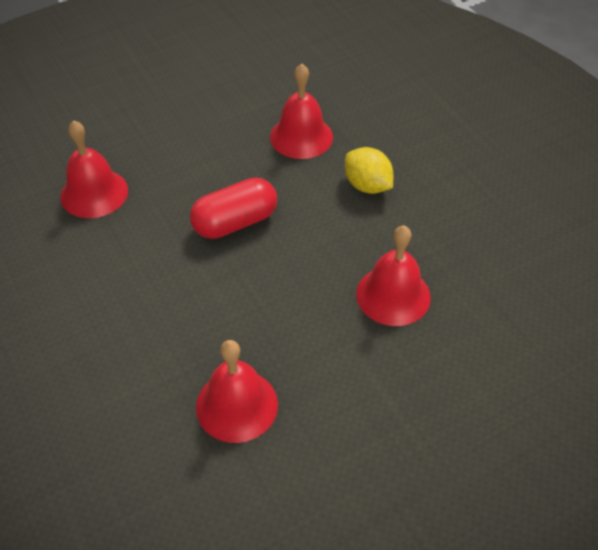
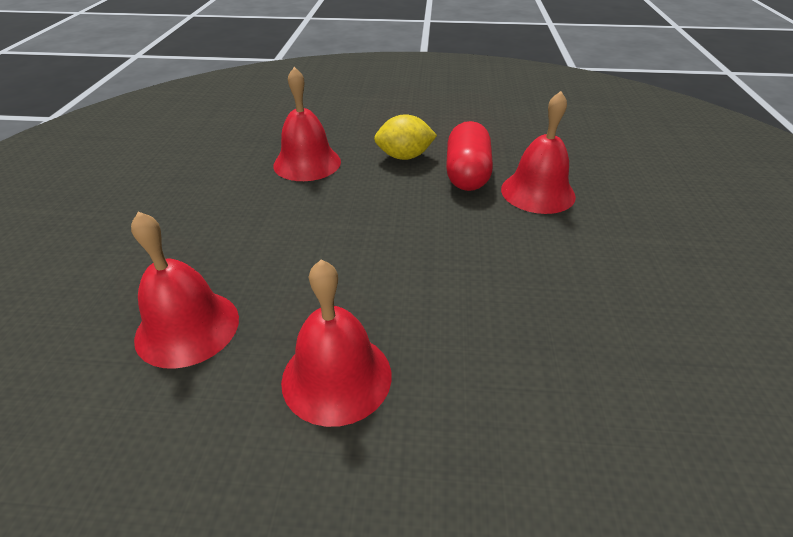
camera: 55 degrees left, 10 degrees down
red capsule [190,178,277,239] -> red capsule moved to [446,121,493,191]
red bell [196,340,278,443] -> red bell moved to [281,260,392,427]

